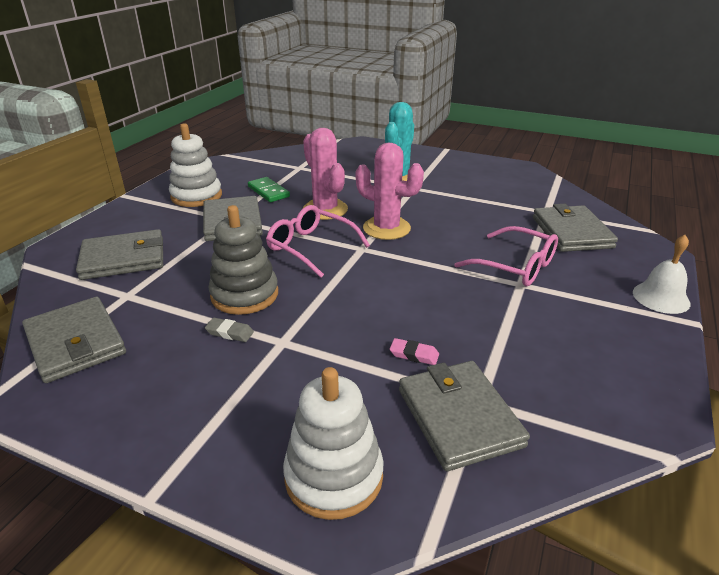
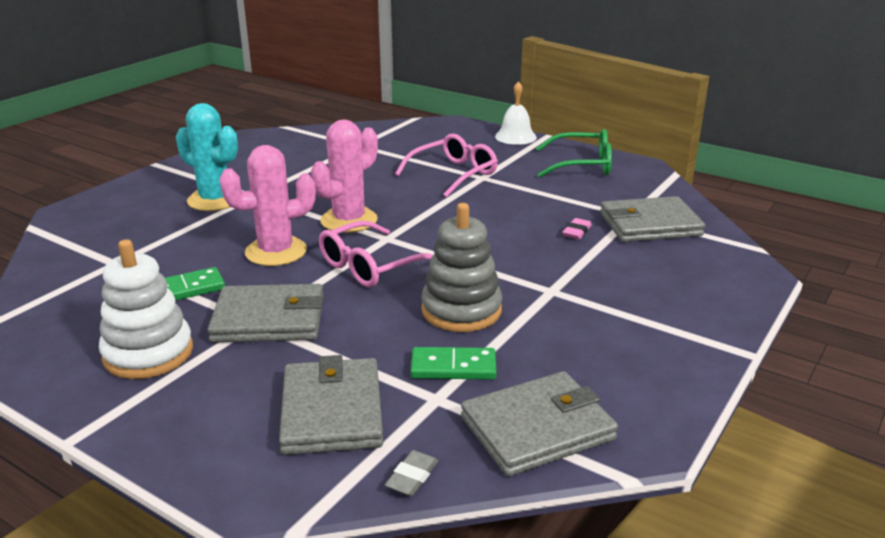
camera: 80 degrees left, 5 degrees down
grey eraser [205,318,254,342] -> grey eraser moved to [385,450,438,496]
white stacking toy [283,367,384,520] -> none
grey wallet [533,204,618,252] -> none
none -> green domino [410,347,497,380]
none -> green glasses [536,129,612,177]

